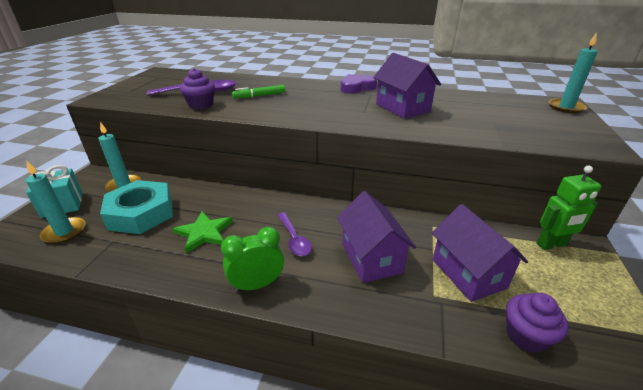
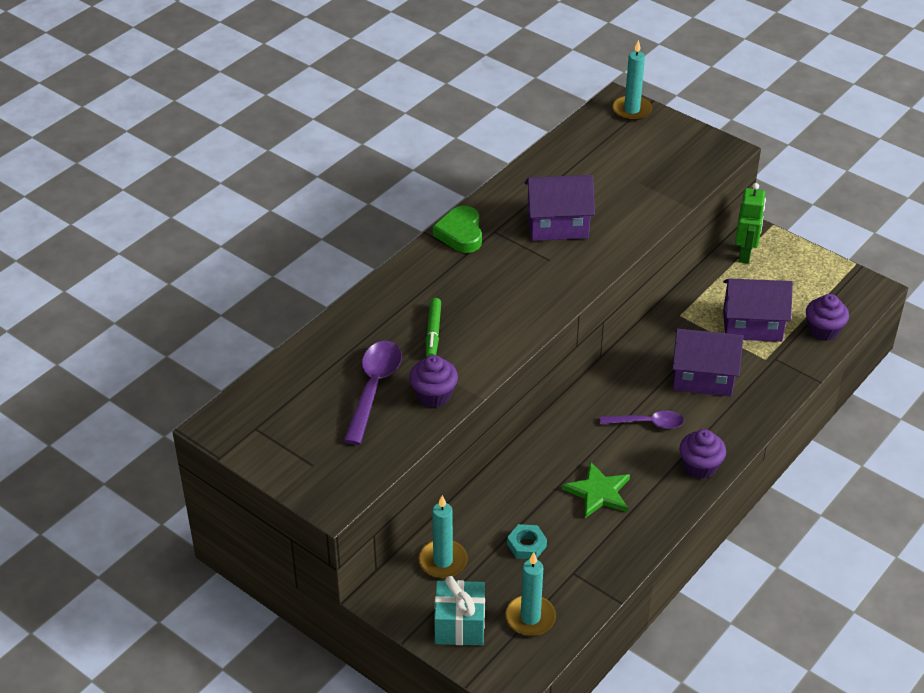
camera: 65 degrees left, 10 degrees up
turquoise nut [100,180,173,234] -> turquoise nut [507,524,547,559], size x0.44
green clock [221,227,284,292] -> purple cupcake [679,429,726,479]
purple heart [341,74,377,94] -> green heart [433,206,482,253]

